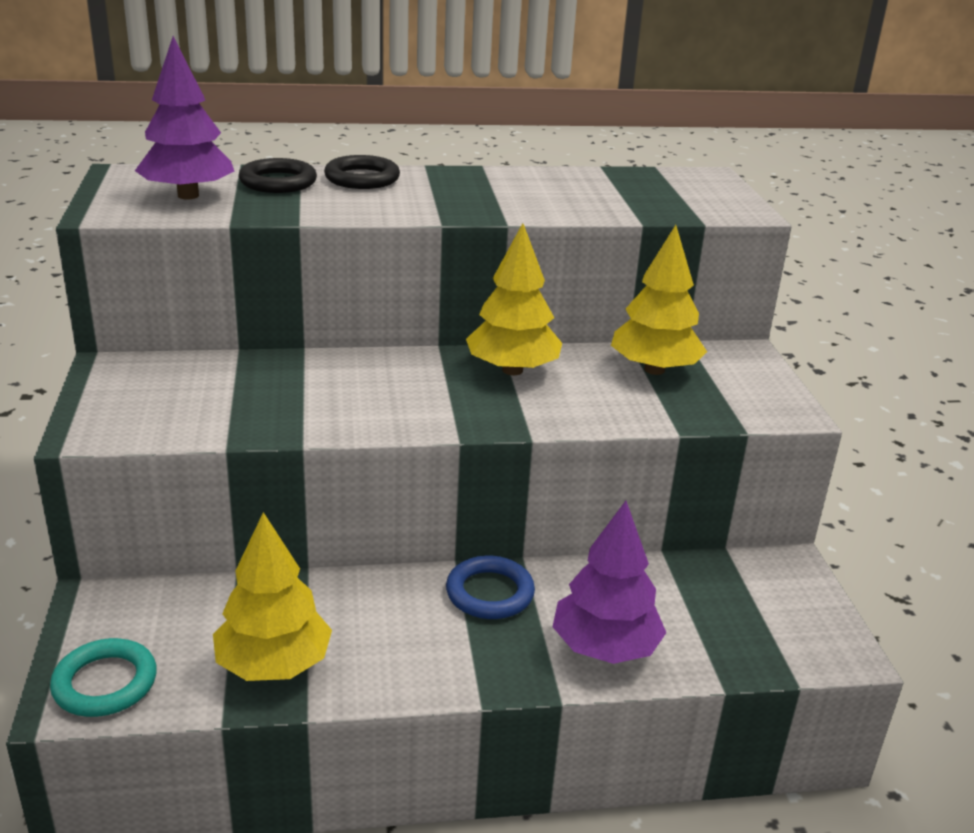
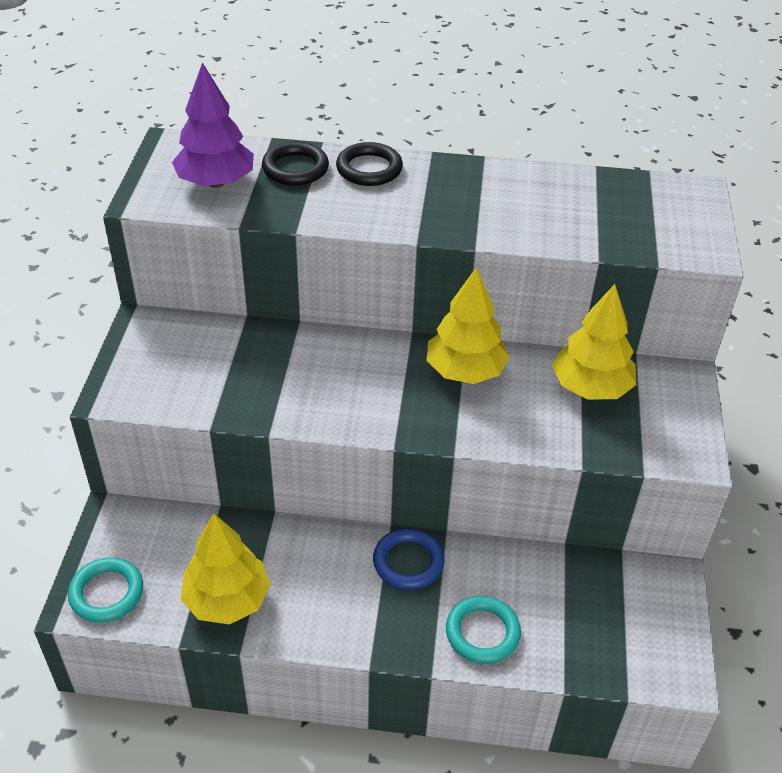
camera: 15 degrees right, 15 degrees up
purple tree [552,501,666,664] -> turquoise ring [446,596,521,664]

